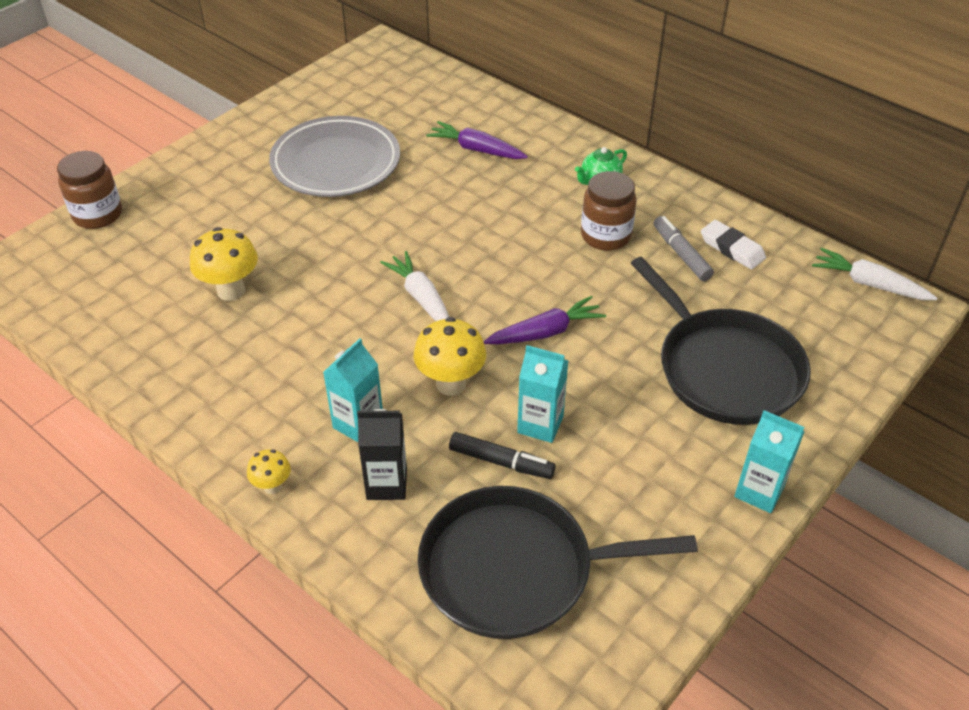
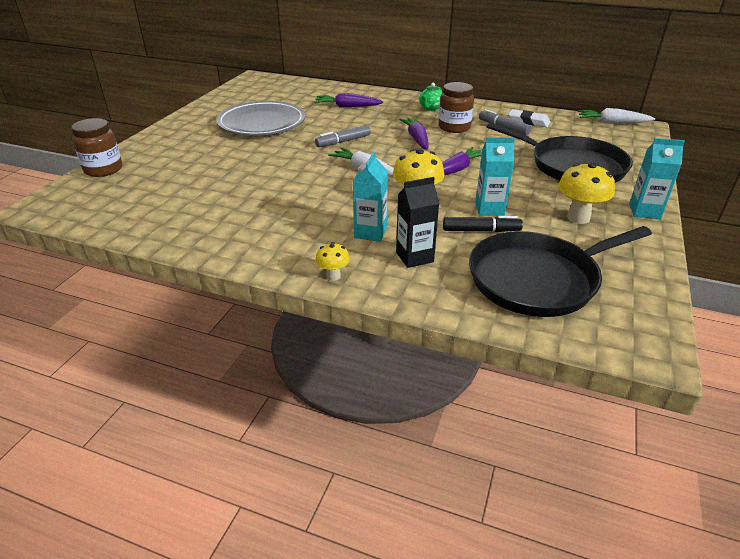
camera: 20 degrees left, 10 degrees down
yellow mushroom [190,227,258,301] -> yellow mushroom moved to [558,162,615,224]
none -> grey marker [315,125,371,147]
none -> purple carrot [399,117,429,150]

